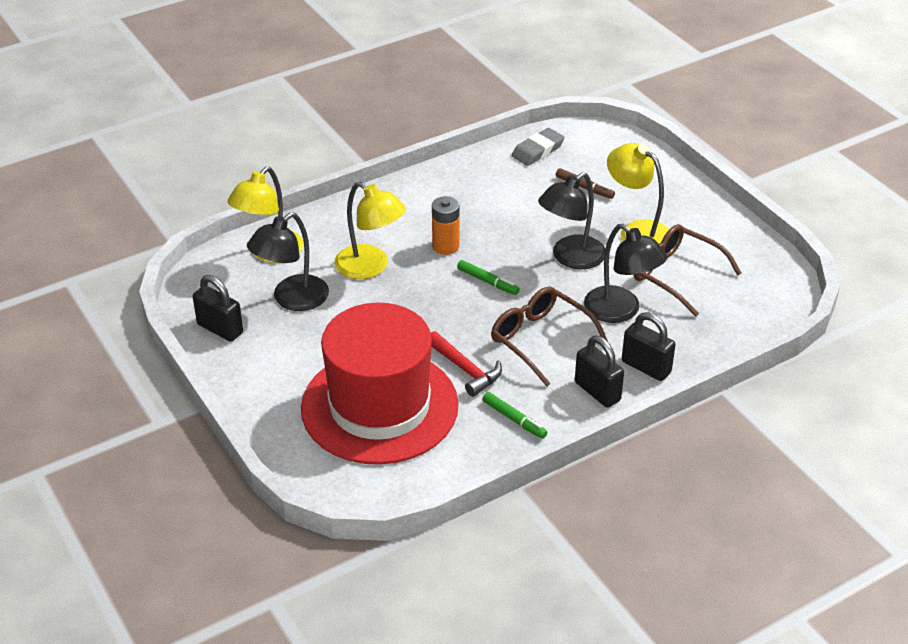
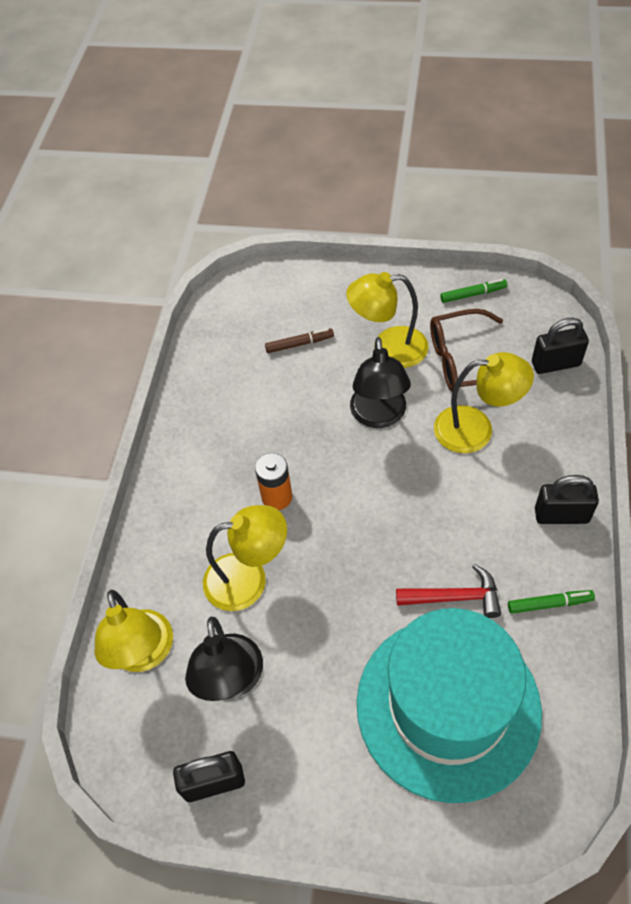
camera: 45 degrees left, 15 degrees up
red hat [301,303,459,465] -> turquoise hat [357,608,542,803]
green marker [457,260,519,295] -> green marker moved to [440,279,507,303]
brown glasses [491,286,608,386] -> none
grey eraser [512,128,565,166] -> none
black lamp [584,224,667,323] -> yellow lamp [434,352,534,453]
black padlock [622,312,676,381] -> black padlock moved to [532,318,589,374]

